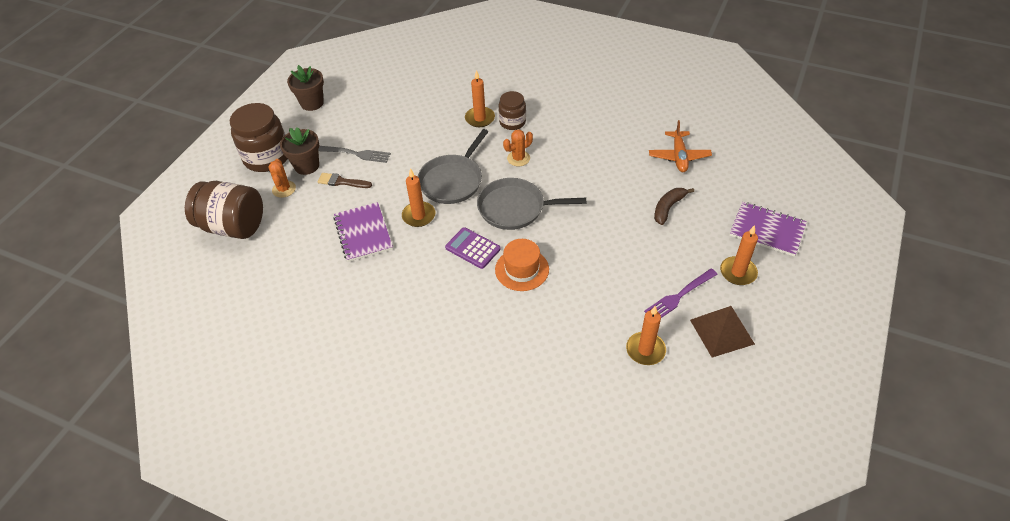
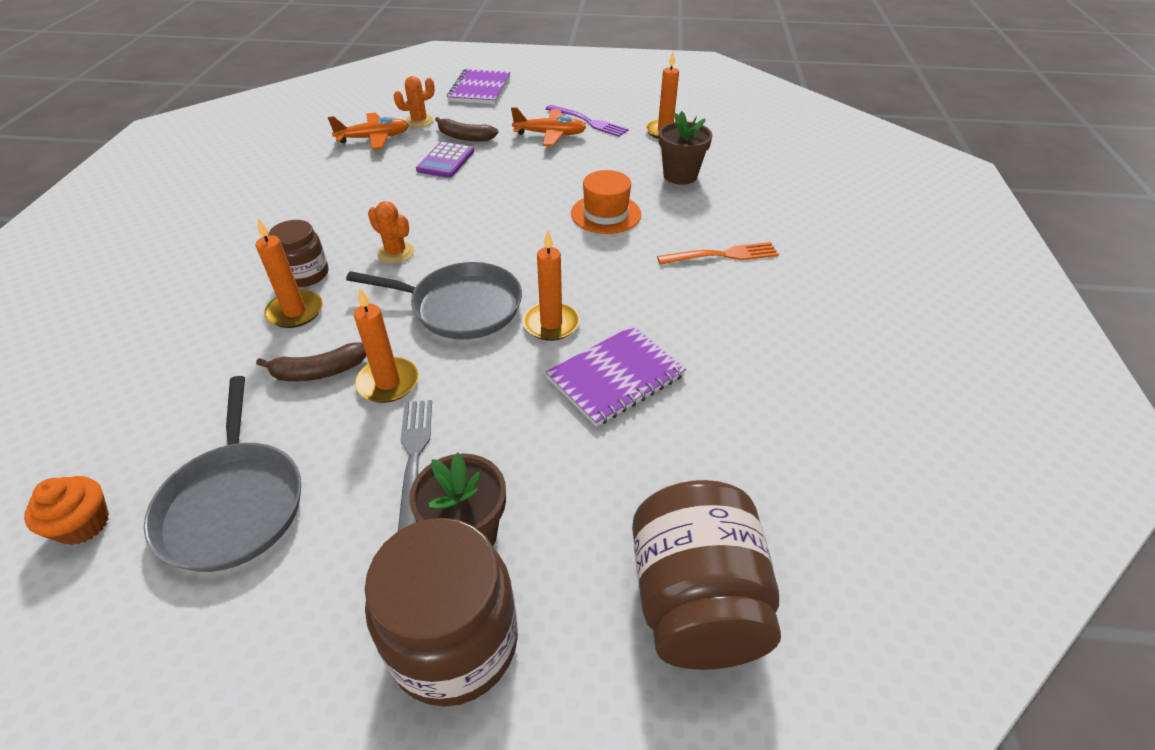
camera: 110 degrees left, 5 degrees down
orange cactus [269,159,296,198] -> orange cactus moved to [394,76,435,127]
brown flower pot [287,65,324,111] -> brown flower pot moved to [659,111,713,185]
brown brush [318,173,372,188] -> none
purple calculator [445,227,501,269] -> purple calculator moved to [416,142,474,178]
grey pan [477,178,586,230] -> grey pan moved to [144,376,301,572]
brown pyramid [690,306,755,357] -> none
orange candle [720,225,758,285] -> orange candle moved to [354,288,418,403]
none -> orange cupcake [24,476,109,545]
none -> brown banana [256,342,366,381]
none -> orange plane [511,107,586,146]
none -> orange fork [657,242,779,265]

